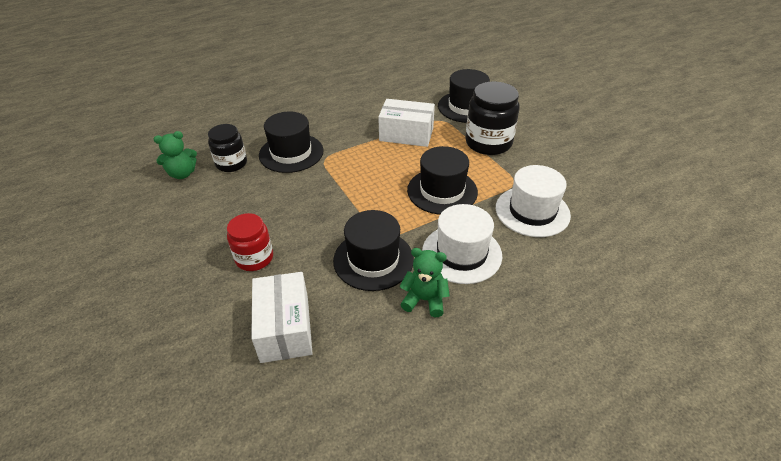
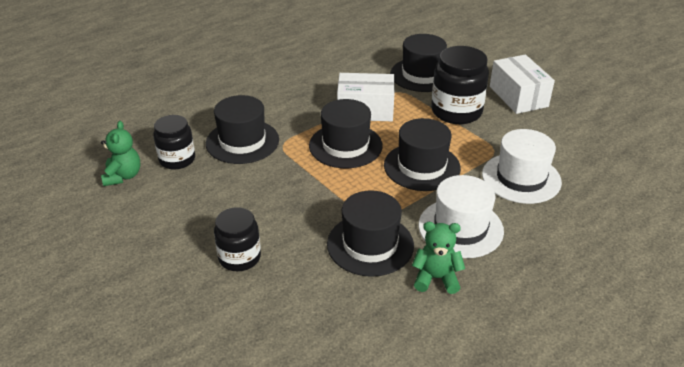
camera: 10 degrees left, 5 degrees down
green teddy bear [154,131,197,179] -> green teddy bear turned 60 degrees counterclockwise [101,121,140,186]
red jar [227,213,273,271] -> black jar [214,207,261,271]
white box [251,272,313,363] -> white box moved to [490,55,555,114]
none -> black hat [309,99,383,168]

